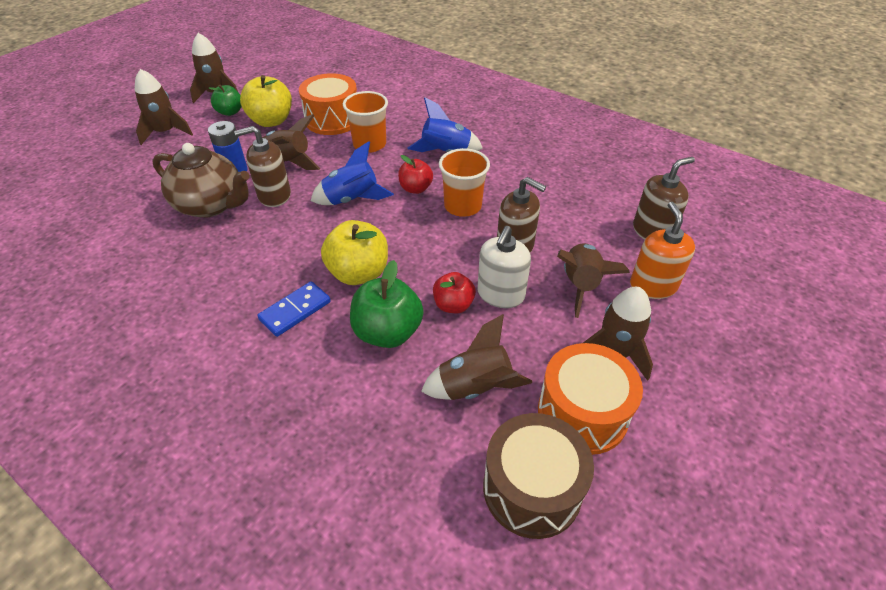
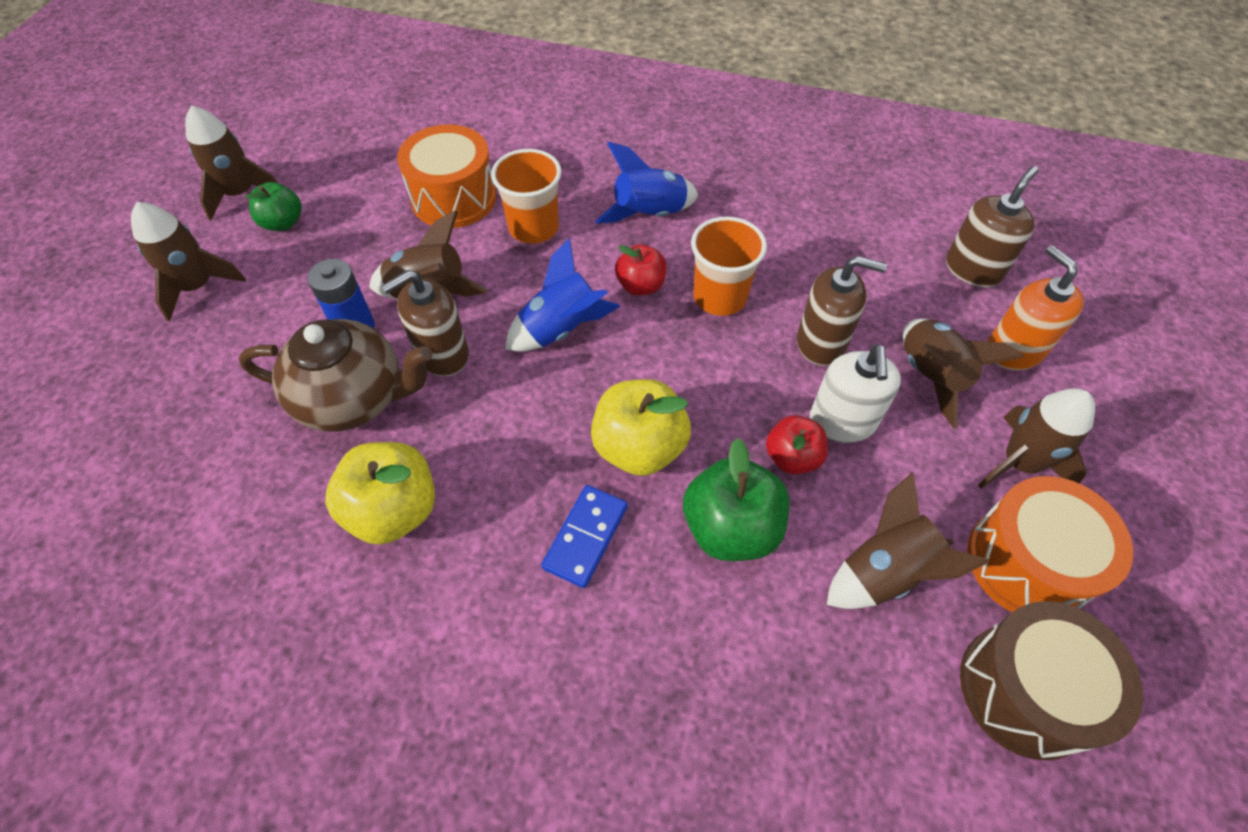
camera: 20 degrees left, 10 degrees up
yellow apple [240,75,292,127] -> yellow apple moved to [325,442,435,545]

